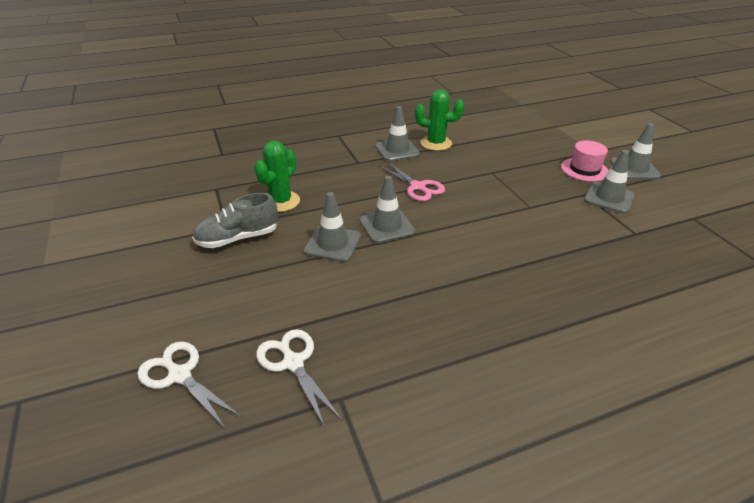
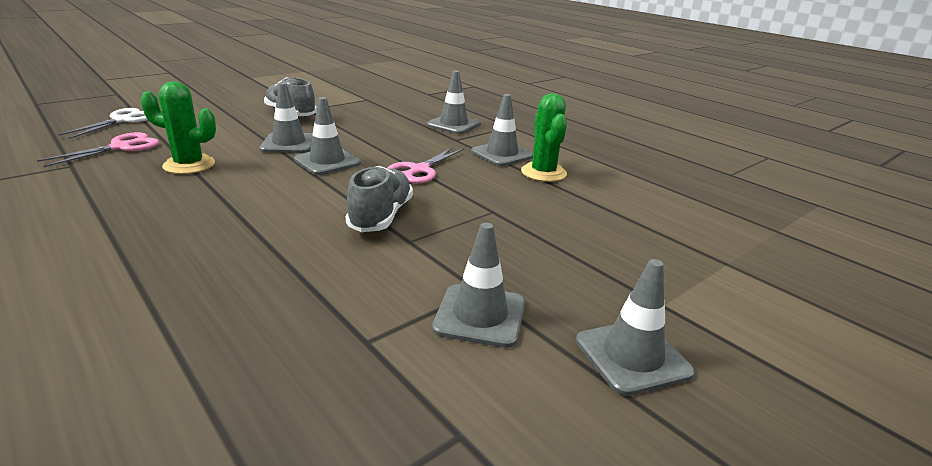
camera: 70 degrees right, 10 degrees down
green cactus [254,141,300,212] -> green cactus moved to [140,81,216,174]
white scissors [256,329,342,427] -> pink scissors [37,132,159,167]
pink hat [561,141,609,182] -> none
none -> grey shoe [346,166,413,232]
none -> grey traffic cone [427,70,481,134]

